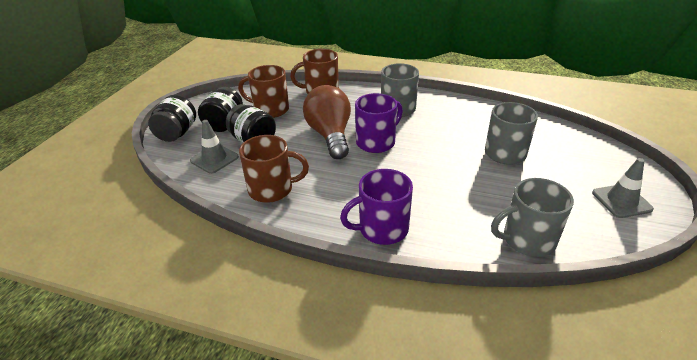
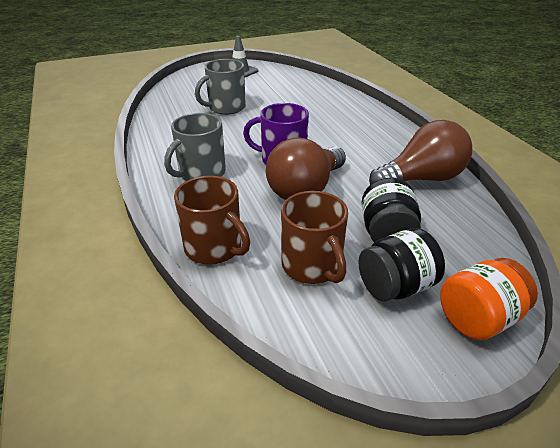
camera: 130 degrees left, 0 degrees up
black jar [148,95,196,142] -> orange jar [440,258,538,340]
grey traffic cone [190,120,239,174] -> none
brown mug [239,135,309,203] -> brown light bulb [369,120,472,185]
purple mug [340,169,413,245] -> none
grey mug [491,178,574,257] -> none

